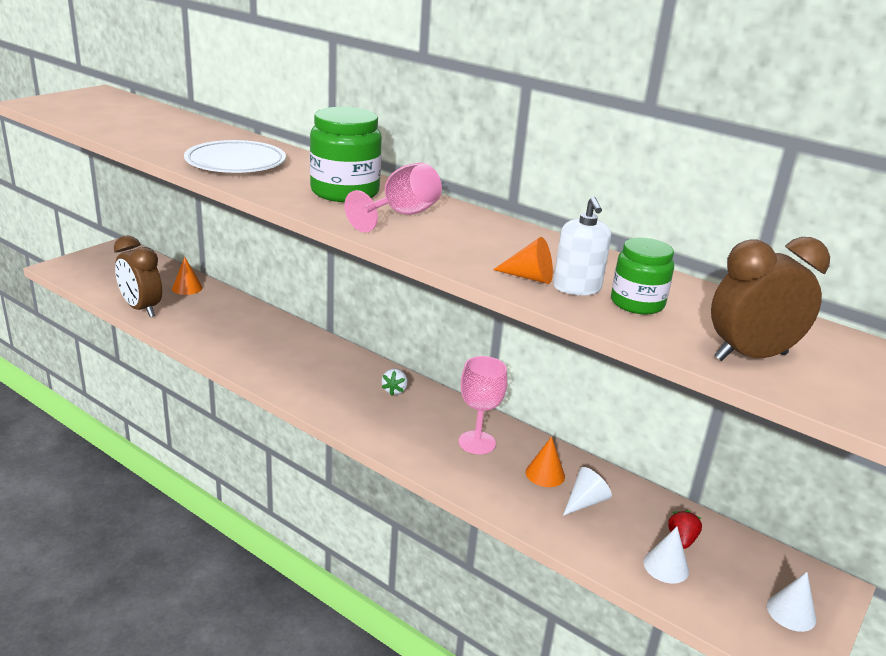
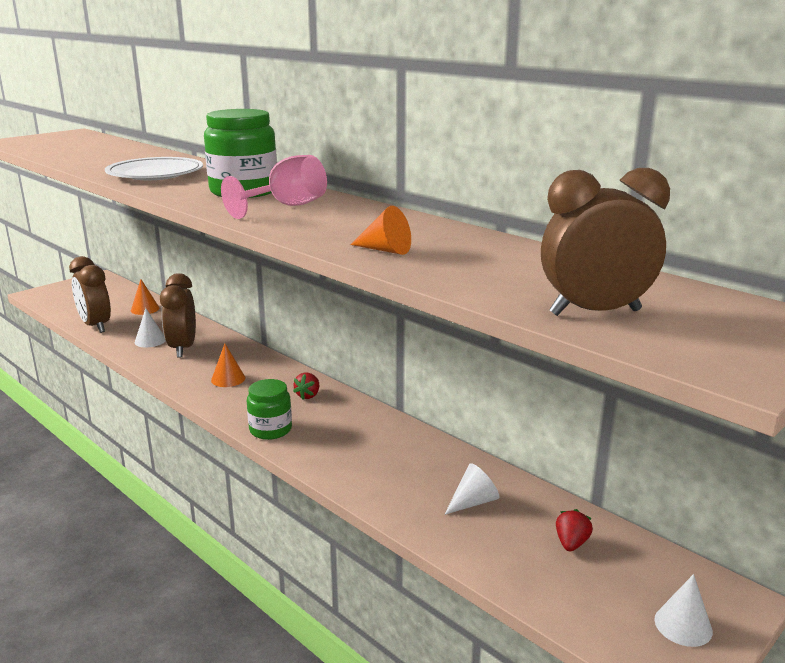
camera: 10 degrees right, 5 degrees down
white strawberry [381,369,408,395] -> red strawberry [293,373,319,399]
pink goblet [459,356,507,455] -> none
orange cone [526,436,565,487] -> orange cone moved to [211,344,245,387]
white soap dispenser [553,196,611,295] -> none
green jar [611,238,674,315] -> green jar moved to [247,379,292,440]
white cone [643,527,689,583] -> white cone moved to [135,308,166,347]
none -> brown clock [160,273,196,358]

